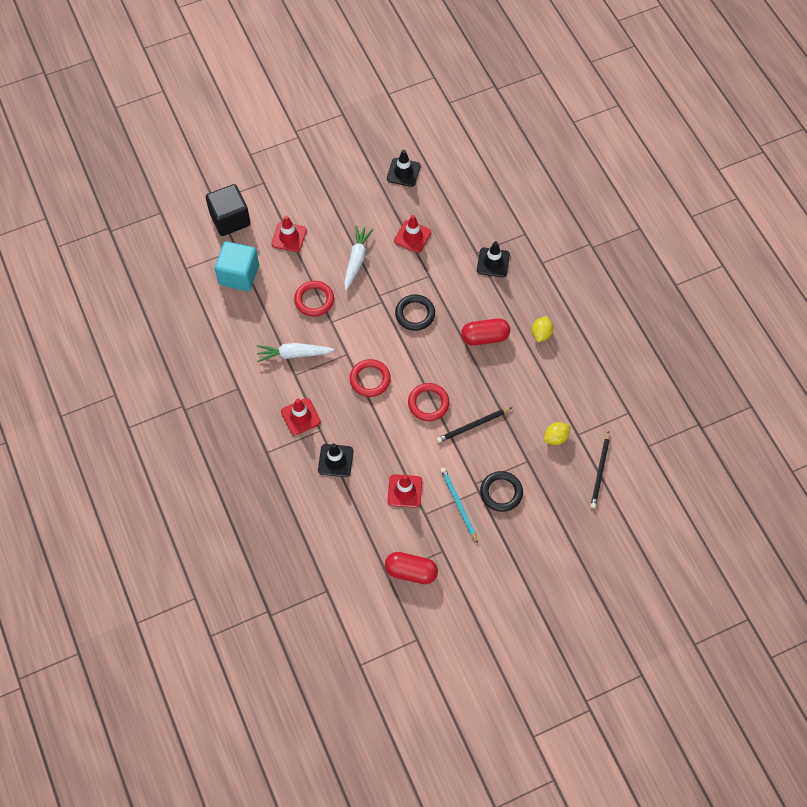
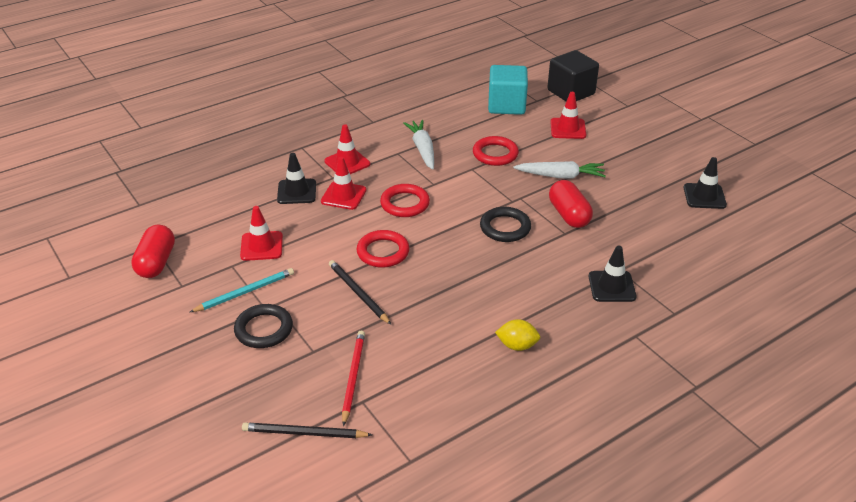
camera: 80 degrees right, 25 degrees down
red traffic cone [394,215,431,253] -> red traffic cone moved to [321,157,366,210]
red capsule [461,318,510,346] -> red capsule moved to [549,180,593,228]
yellow lemon [544,422,570,445] -> red pencil [342,331,365,426]

